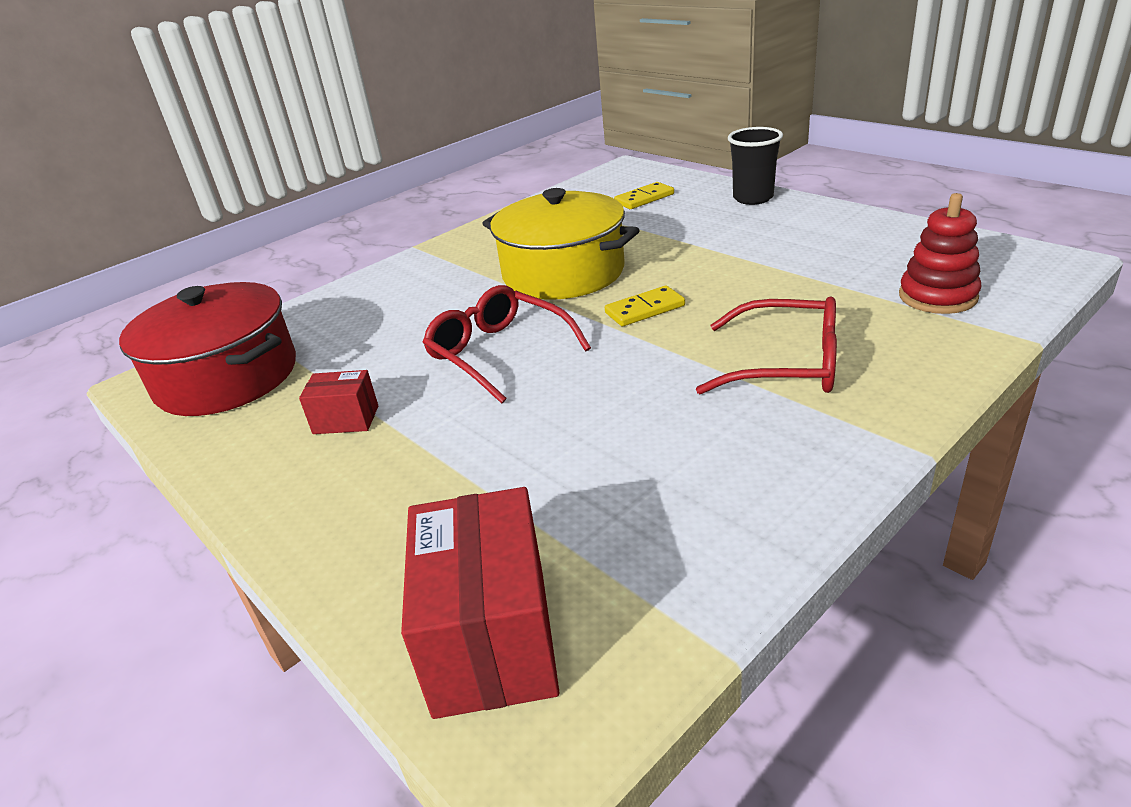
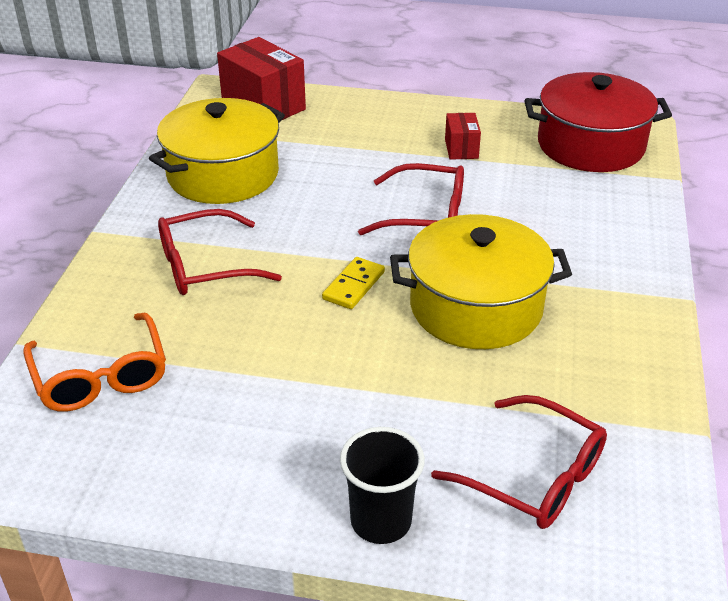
camera: 140 degrees right, 5 degrees up
red box [299,370,378,434] -> red box turned 60 degrees counterclockwise [445,113,481,160]
yellow domino [614,182,674,209] -> red glasses [431,395,607,529]
red stacking toy [899,193,982,314] -> orange glasses [23,313,166,412]
none -> yellow pot [149,98,285,204]

